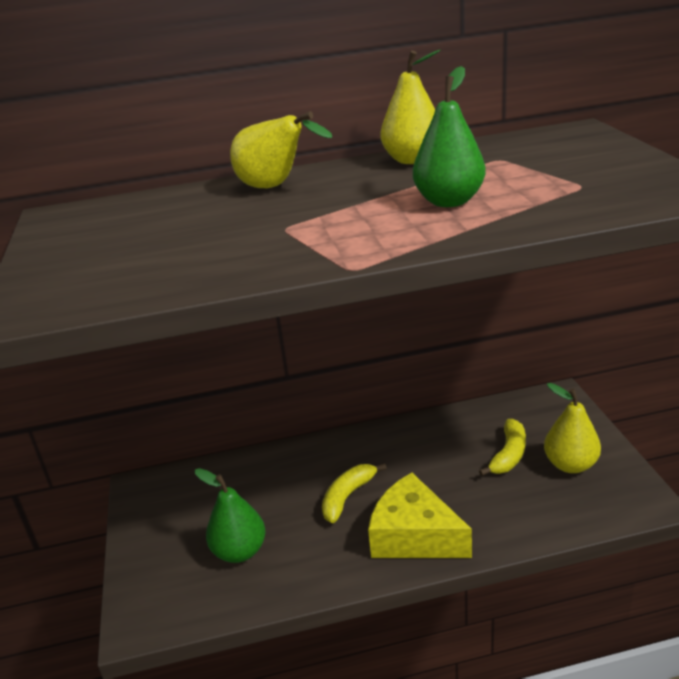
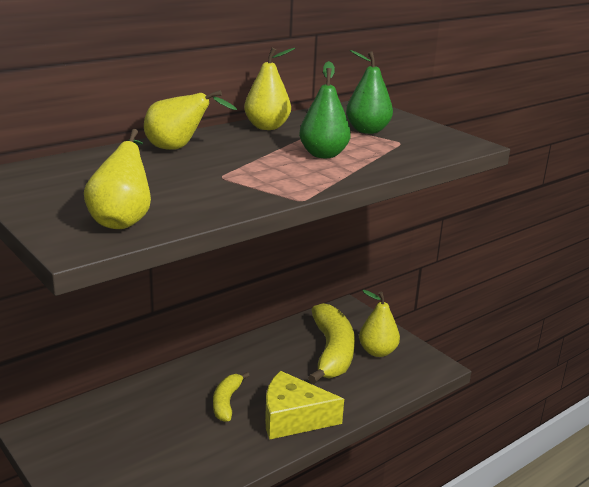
camera: 30 degrees left, 5 degrees down
green pear [195,468,265,563] -> green pear moved to [346,50,393,134]
yellow banana [479,419,526,476] -> yellow banana [308,303,355,384], size x1.87
none -> yellow pear [84,129,151,229]

